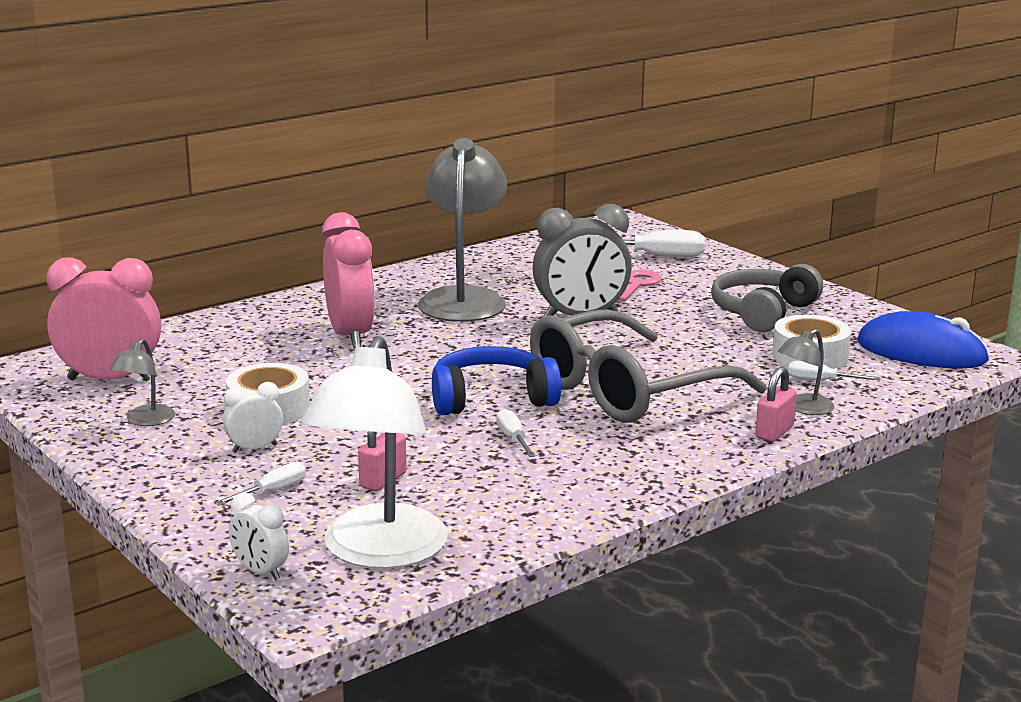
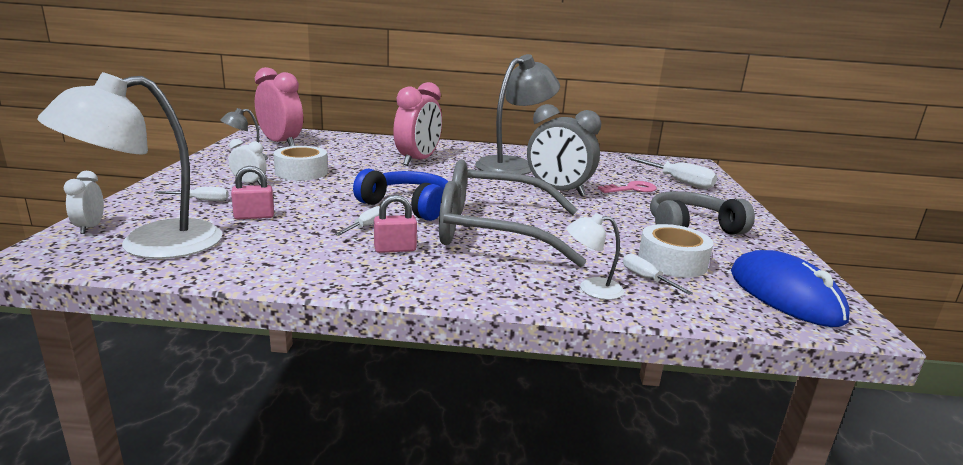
camera: 40 degrees right, 0 degrees up
pink padlock [755,367,797,442] -> pink padlock moved to [374,195,417,253]
grey lamp [778,329,834,415] -> white lamp [567,213,624,300]

